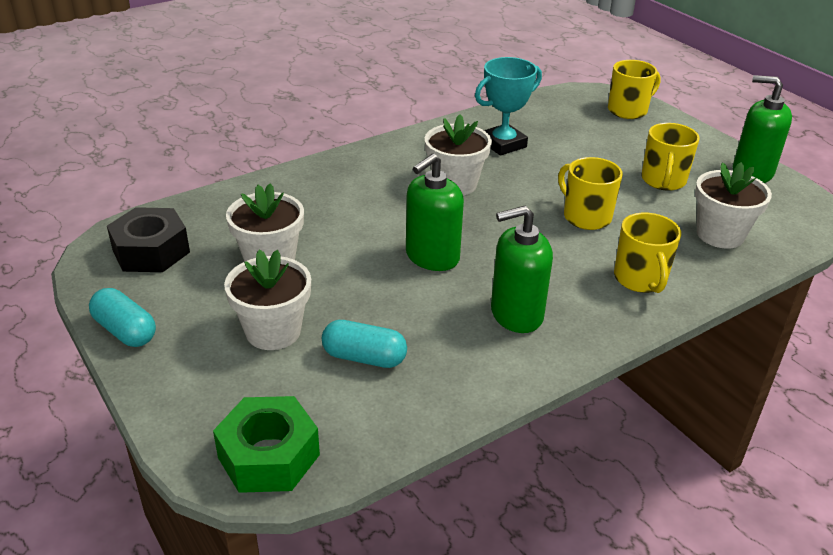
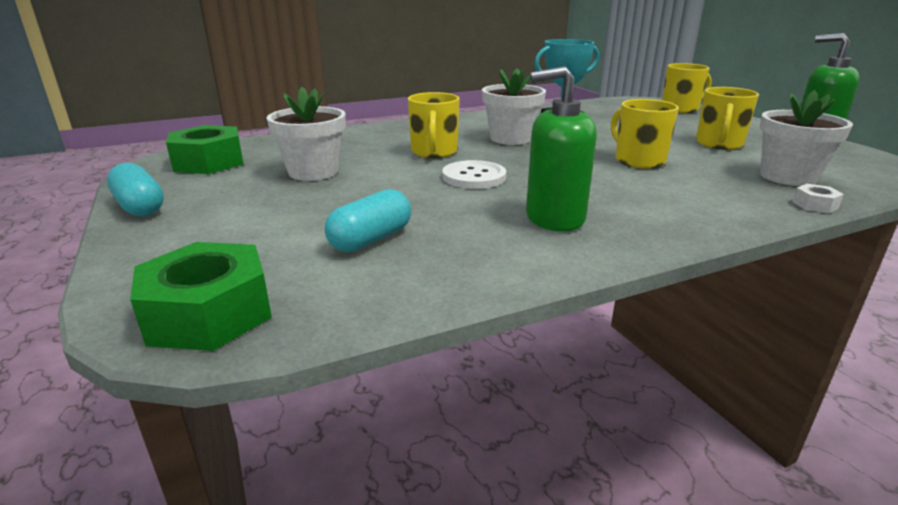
camera: 10 degrees right, 10 degrees down
black nut [107,207,190,272] -> green nut [166,125,243,174]
white flower pot [224,250,311,350] -> none
turquoise capsule [322,320,407,368] -> turquoise capsule turned 75 degrees counterclockwise [325,189,411,252]
green soap dispenser [406,153,464,271] -> white button [442,160,506,189]
yellow mug [614,213,681,293] -> yellow mug moved to [408,92,460,158]
none -> white nut [793,184,844,213]

